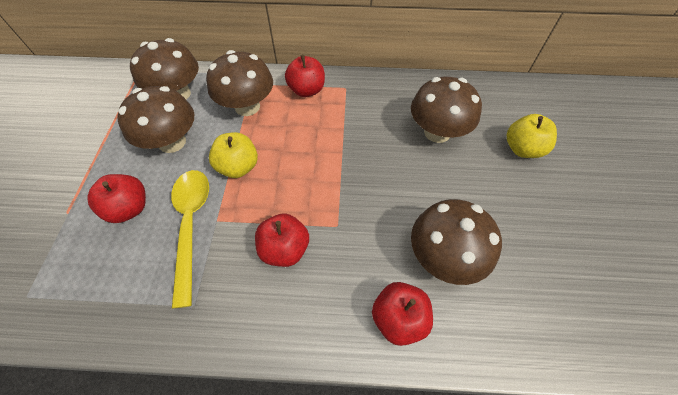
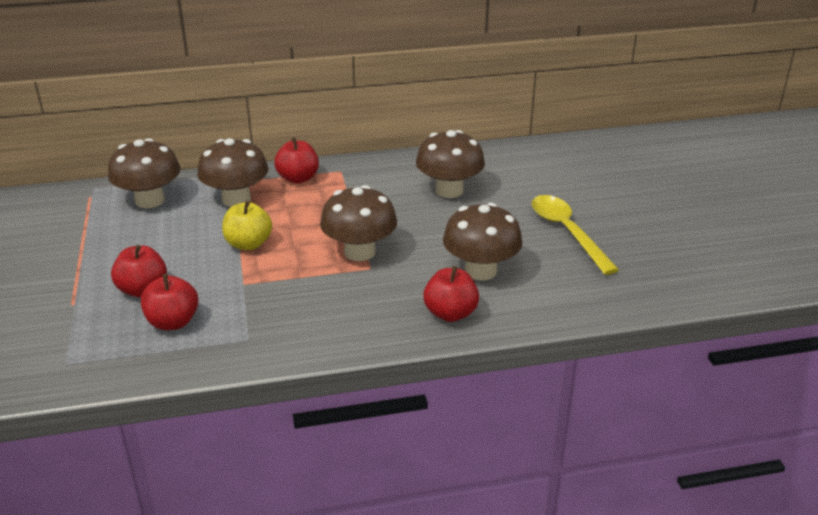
camera: 15 degrees left, 25 degrees down
brown mushroom [117,86,194,153] -> brown mushroom moved to [320,185,397,261]
yellow spoon [171,170,209,308] -> yellow spoon moved to [532,195,619,275]
red apple [255,213,309,267] -> red apple moved to [141,274,199,330]
yellow apple [507,114,557,158] -> none

